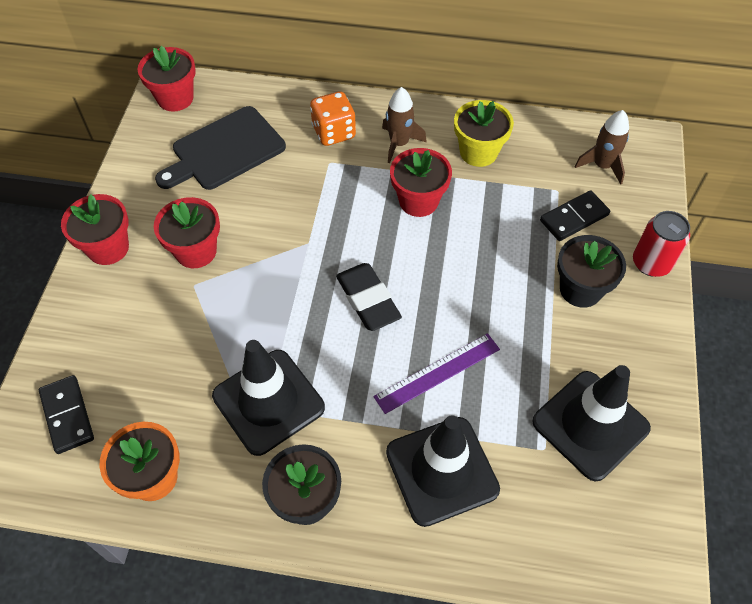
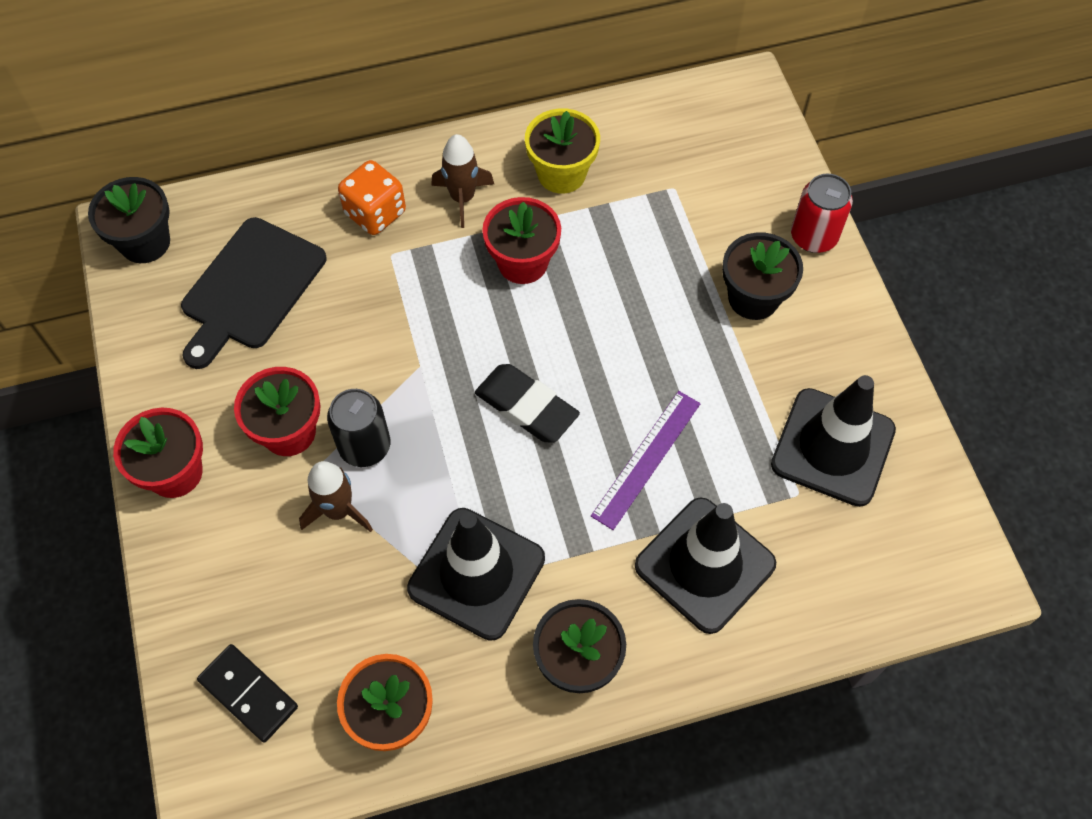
camera: 25 degrees left, 5 degrees up
red flower pot [137,46,196,112] -> black flower pot [88,177,170,263]
black domino [540,190,610,241] -> none
brown rocket [575,110,629,185] -> brown rocket moved to [299,461,373,532]
none -> black can [327,389,391,467]

